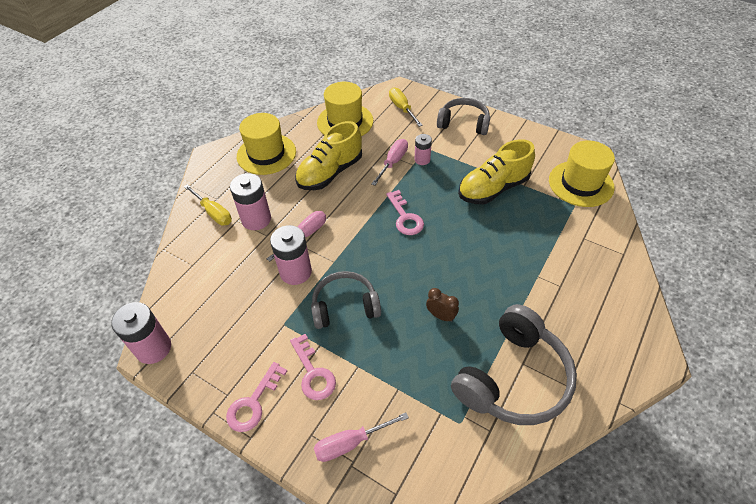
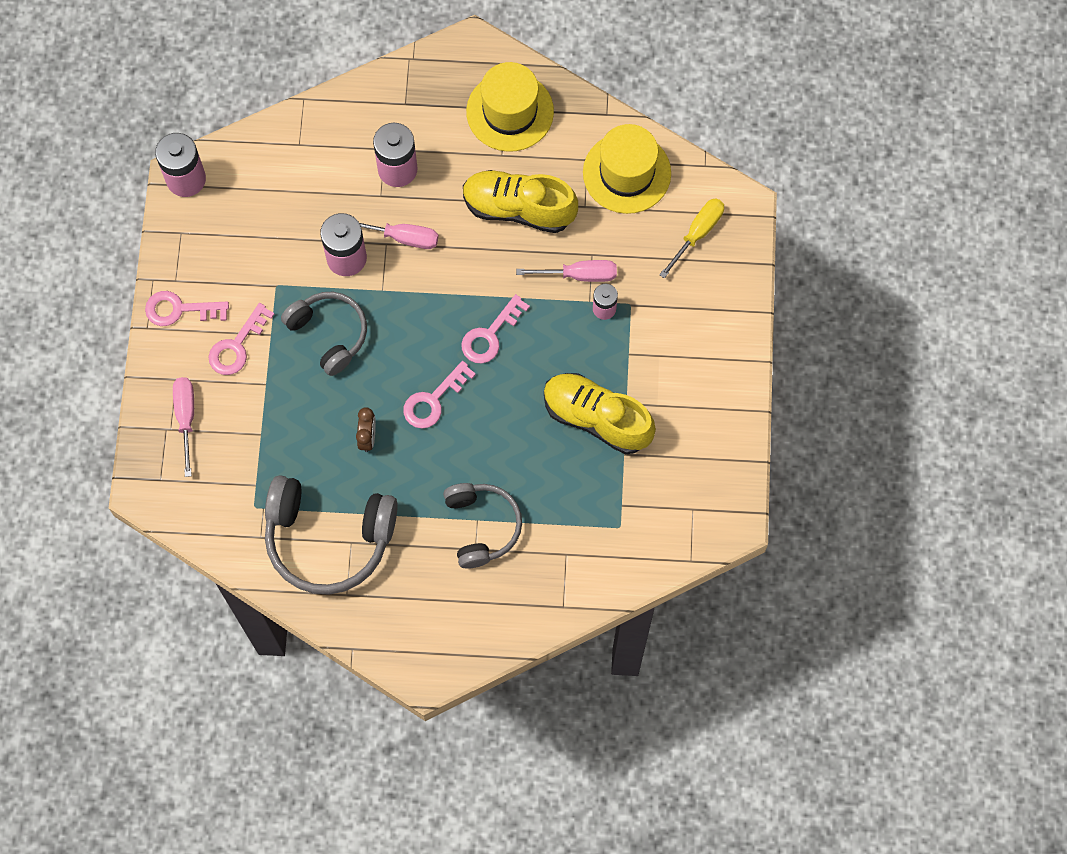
camera: 60 degrees right, 20 degrees up
yellow screwdriver [184,184,232,226] -> none
pink screwdriver [314,413,409,462] -> pink screwdriver turned 45 degrees clockwise [173,377,194,477]
grey headphones [437,98,490,135] -> grey headphones moved to [443,483,522,569]
yellow hat [549,140,615,207] -> none
none -> pink key [403,361,476,428]

